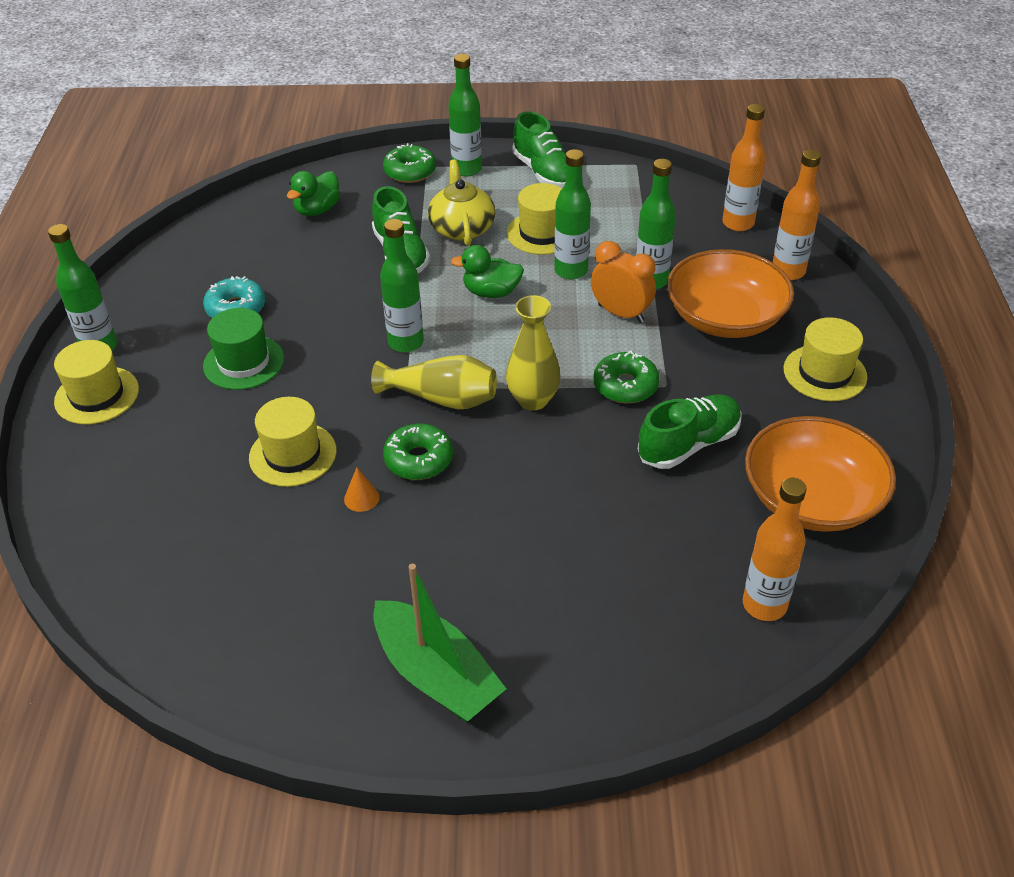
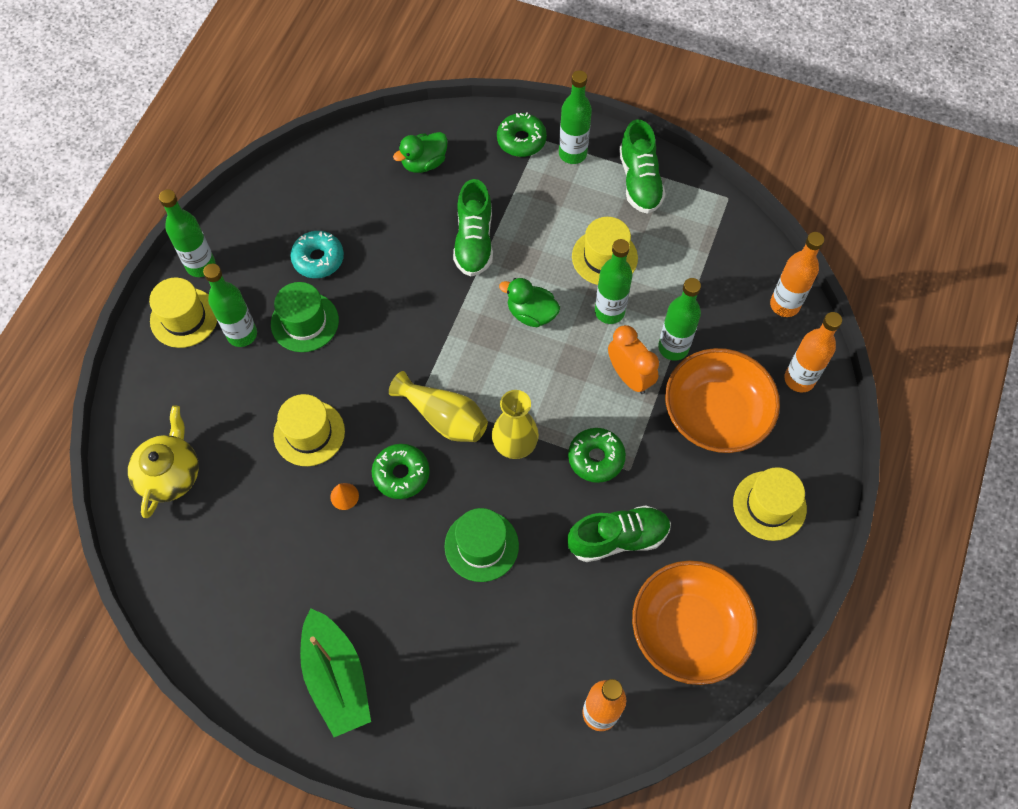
camera: 20 degrees right, 20 degrees up
green bottle [380,219,424,353] -> green bottle moved to [203,264,257,347]
yellow teapot [428,159,495,246] -> yellow teapot moved to [128,405,199,518]
none -> green hat [445,508,519,582]

